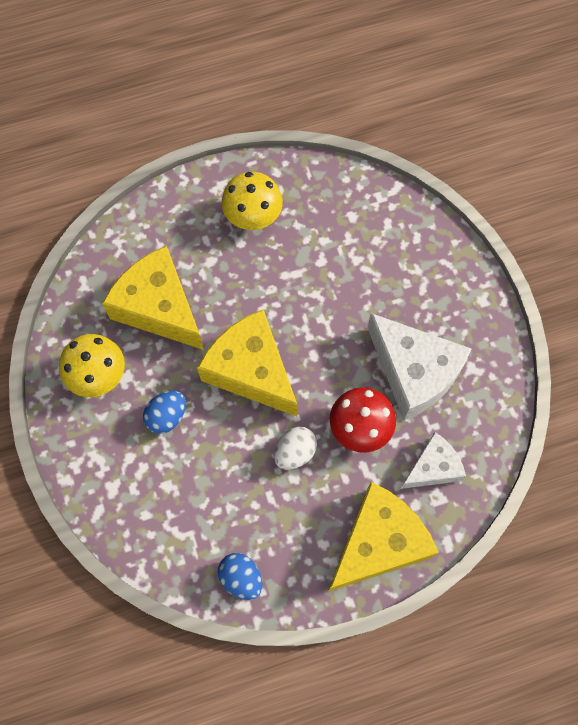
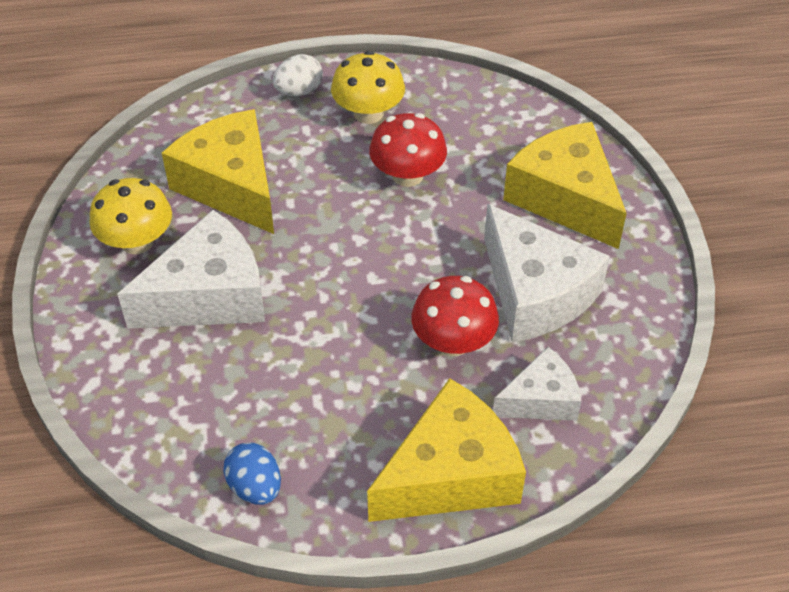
camera: 10 degrees right, 20 degrees down
blue egg [143,391,186,434] -> white cheese [117,210,265,329]
yellow cheese [197,309,298,416] -> yellow cheese moved to [503,122,627,249]
white egg [274,427,317,470] -> white egg moved to [273,54,323,96]
none -> red mushroom [369,113,447,187]

